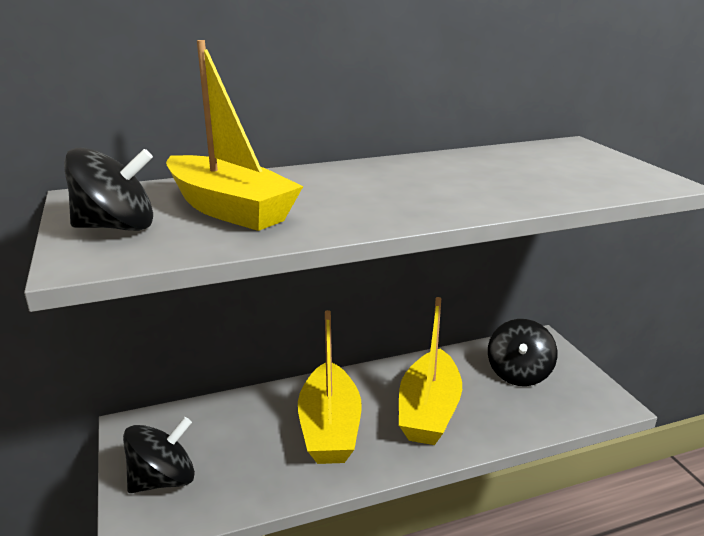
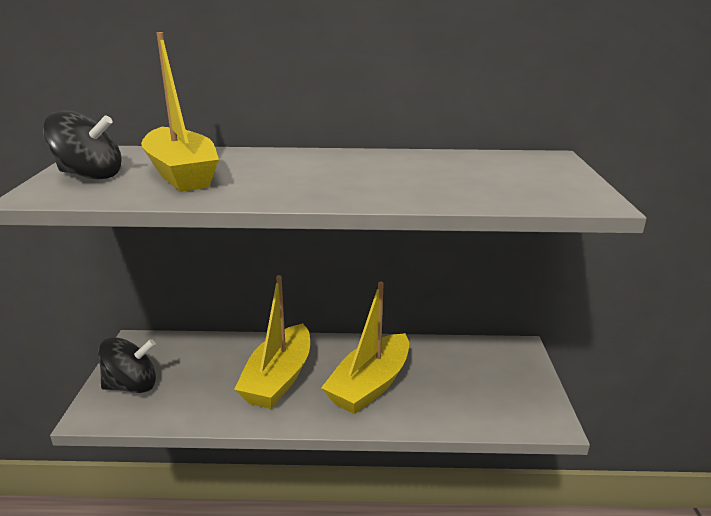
camera: 20 degrees right, 0 degrees up
black spinning top [488,319,557,386] -> none

